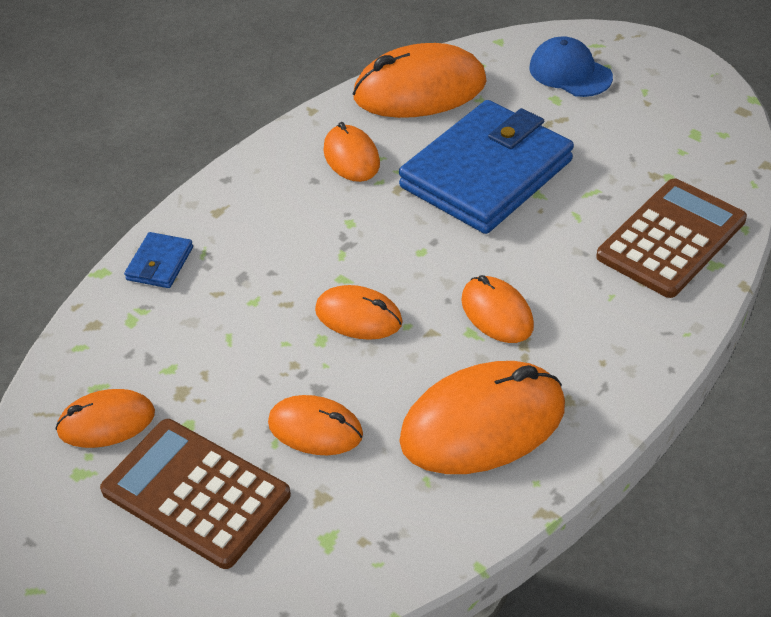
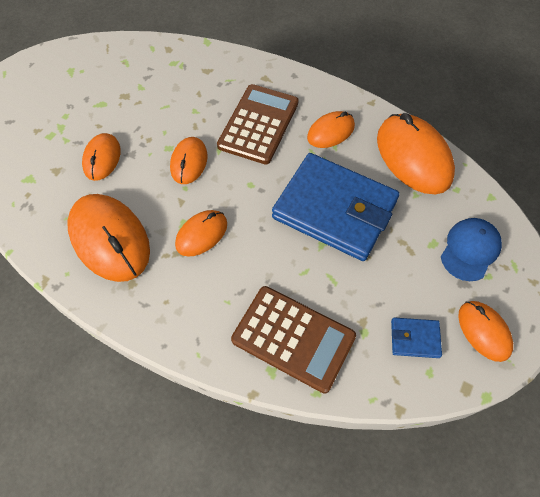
camera: 75 degrees right, 15 degrees up
orange mouse [55,389,155,448] -> orange mouse moved to [458,301,513,362]
brown calculator [100,419,291,569] -> brown calculator moved to [217,84,299,164]
blue wallet [124,232,193,288] -> blue wallet moved to [391,317,442,358]

